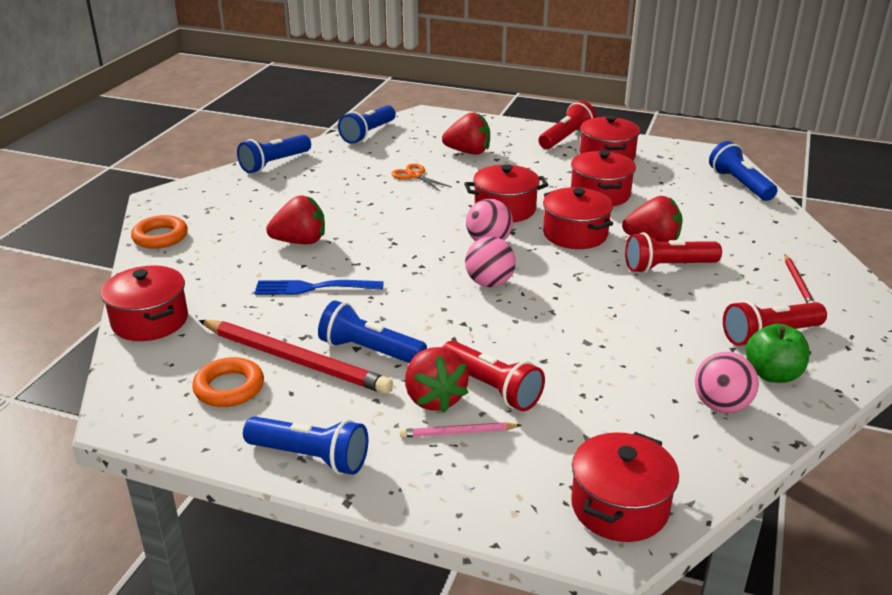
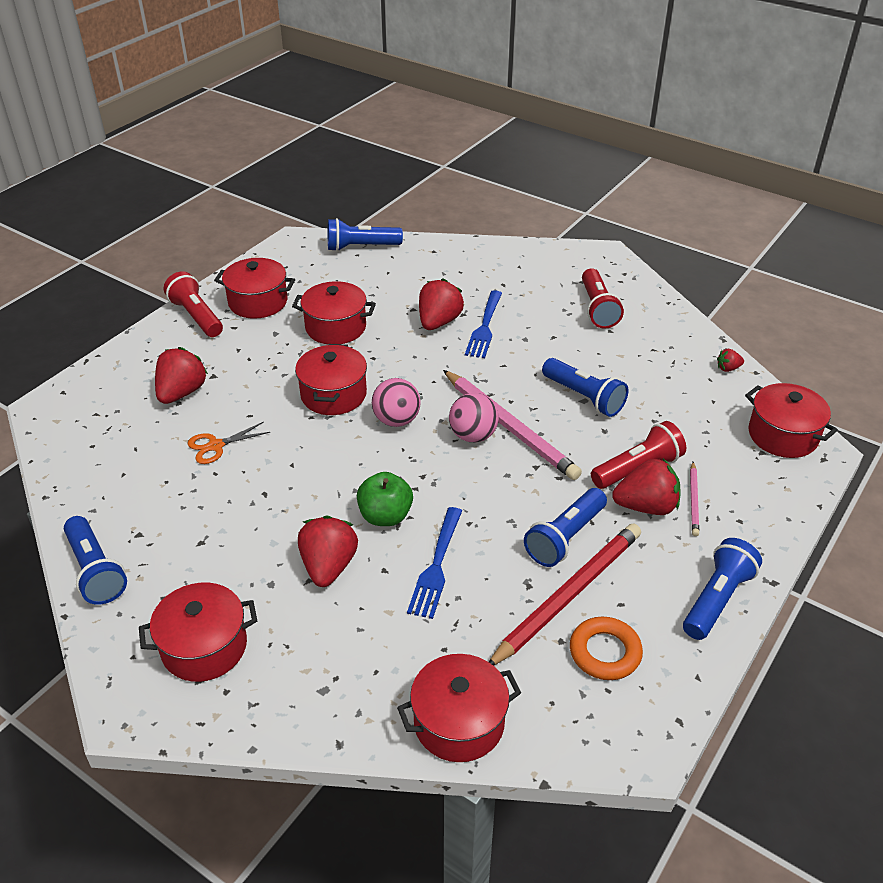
camera: 75 degrees left, 10 degrees up
orange ring [131,215,188,249] -> none
blue flashlight [338,105,396,144] -> blue flashlight moved to [542,358,628,417]
red pot [543,187,613,249] -> red pot moved to [139,583,257,682]
red flashlight [625,232,722,273] -> blue fork [465,290,502,358]
pink ball [695,352,759,413] -> none
green apple [746,323,810,383] -> green apple moved to [357,472,413,526]
red pencil [785,255,814,303] -> none
none -> pink pencil [443,370,582,480]
none -> red strawberry [717,349,744,372]

